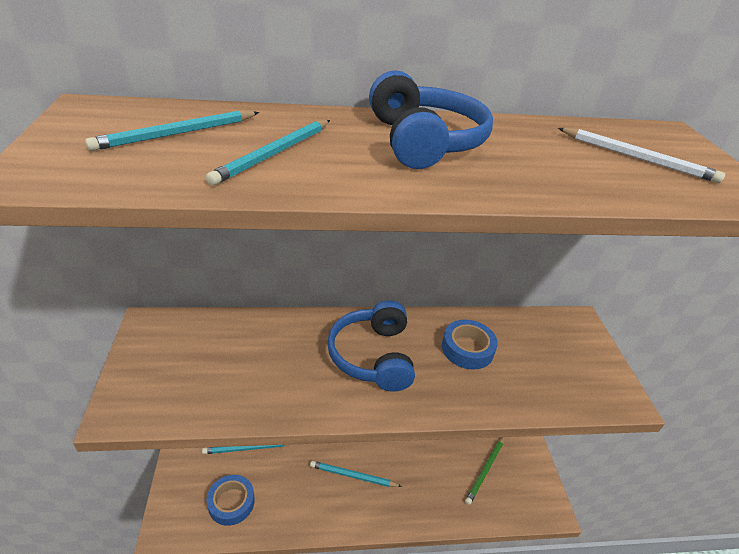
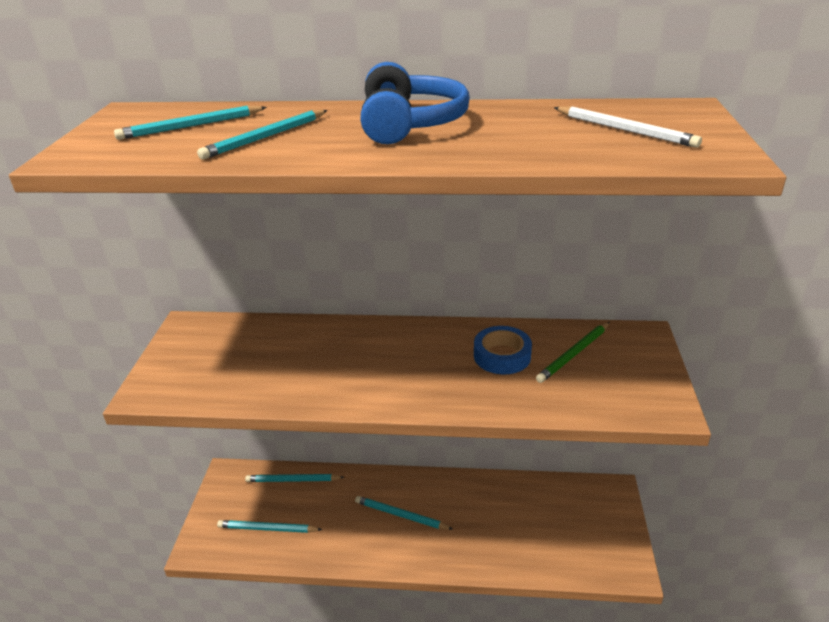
camera: 15 degrees right, 5 degrees down
blue tape [206,475,255,526] -> turquoise pencil [217,520,322,533]
blue headphones [327,300,415,392] -> none
green pencil [465,437,505,505] -> green pencil moved to [536,322,610,383]

